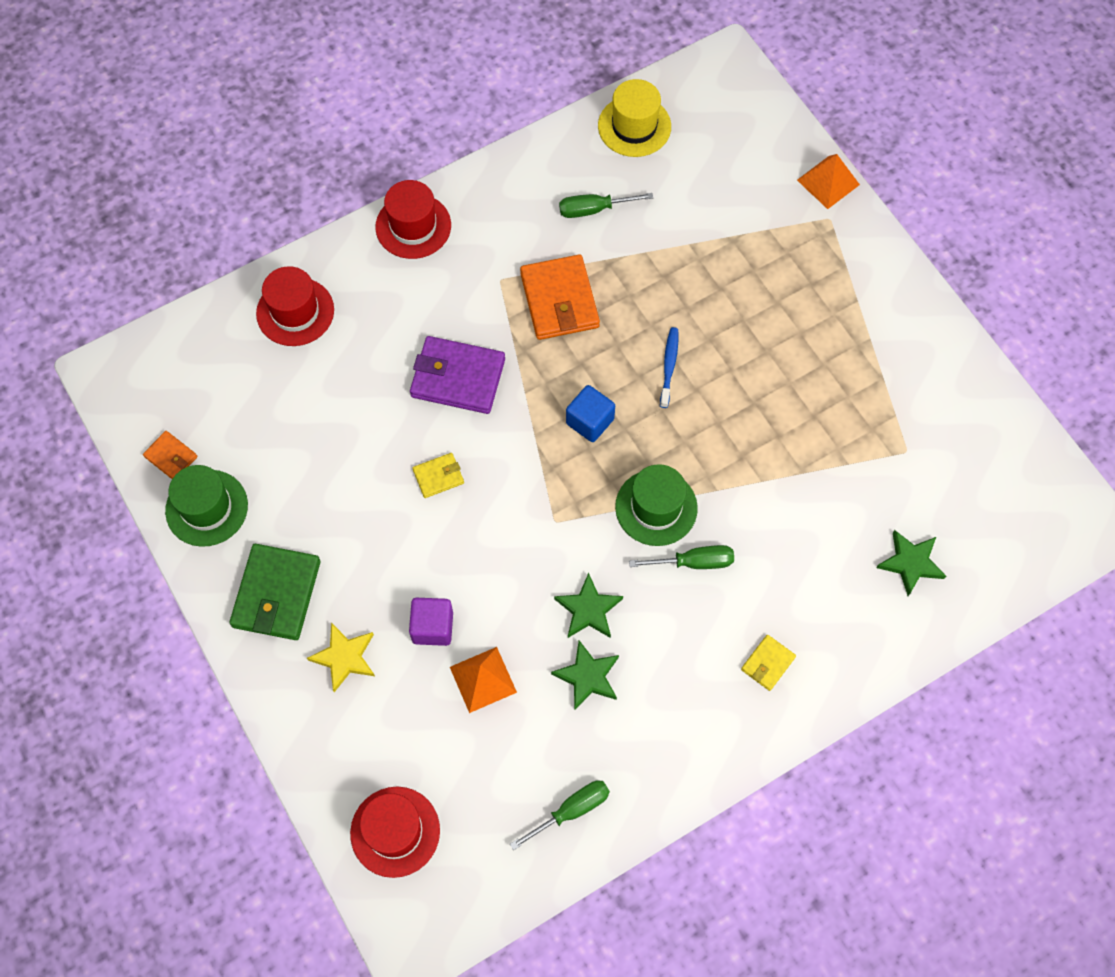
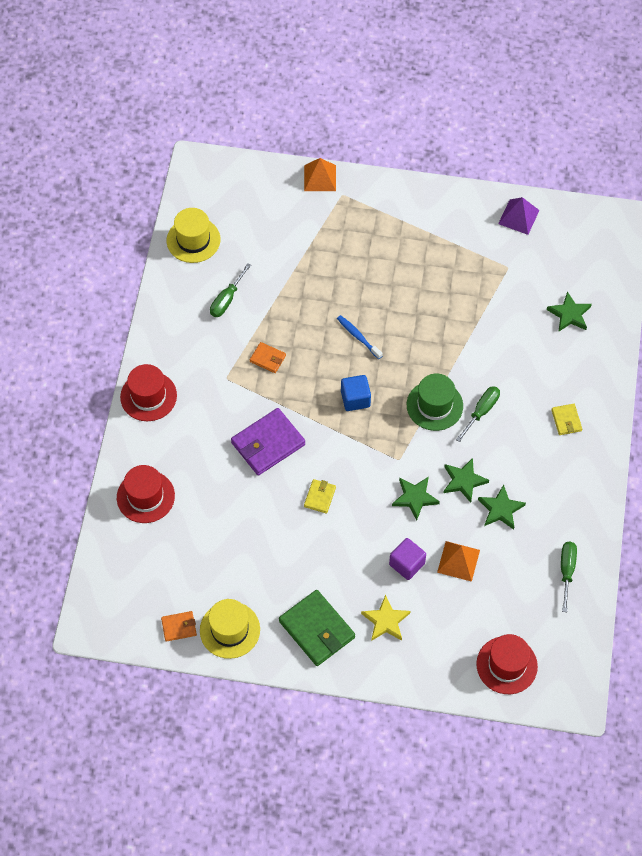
camera: 50 degrees left, 5 degrees down
green hat [165,465,248,547] -> yellow hat [200,599,260,659]
orange wallet [520,254,600,340] -> orange wallet [250,342,286,373], size x0.51
none -> green star [392,477,440,520]
none -> purple pyramid [498,197,540,235]

